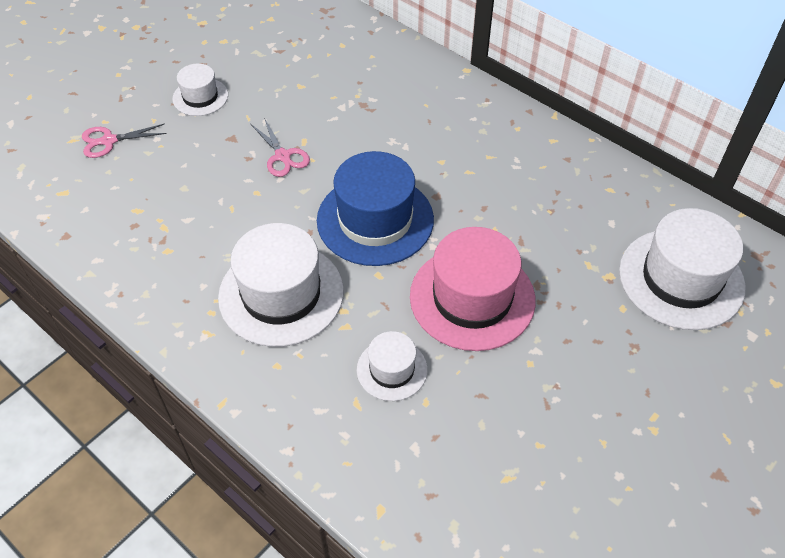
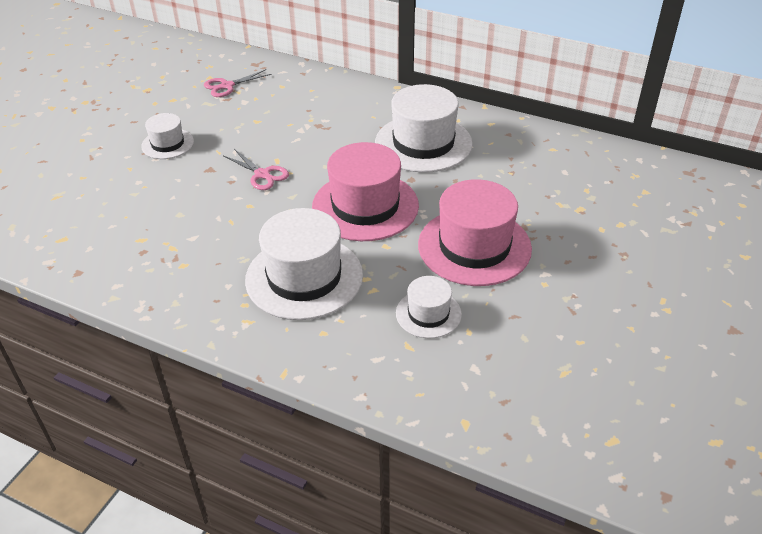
camera: 15 degrees left, 10 degrees down
pink scissors [82,123,167,158] -> pink scissors moved to [204,69,272,97]
blue hat [317,151,434,266] -> pink hat [312,142,419,241]
white hat [619,208,746,330] -> white hat moved to [375,84,473,172]

